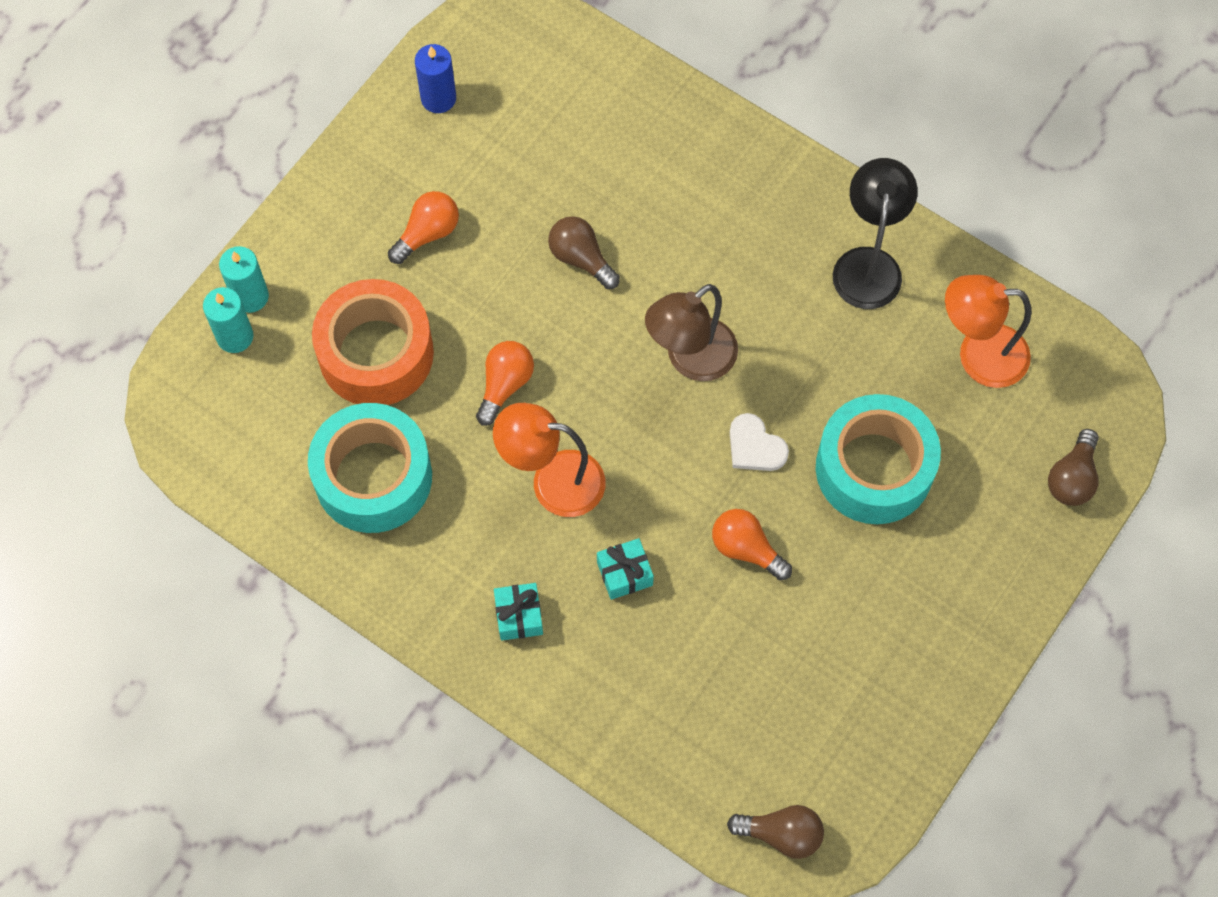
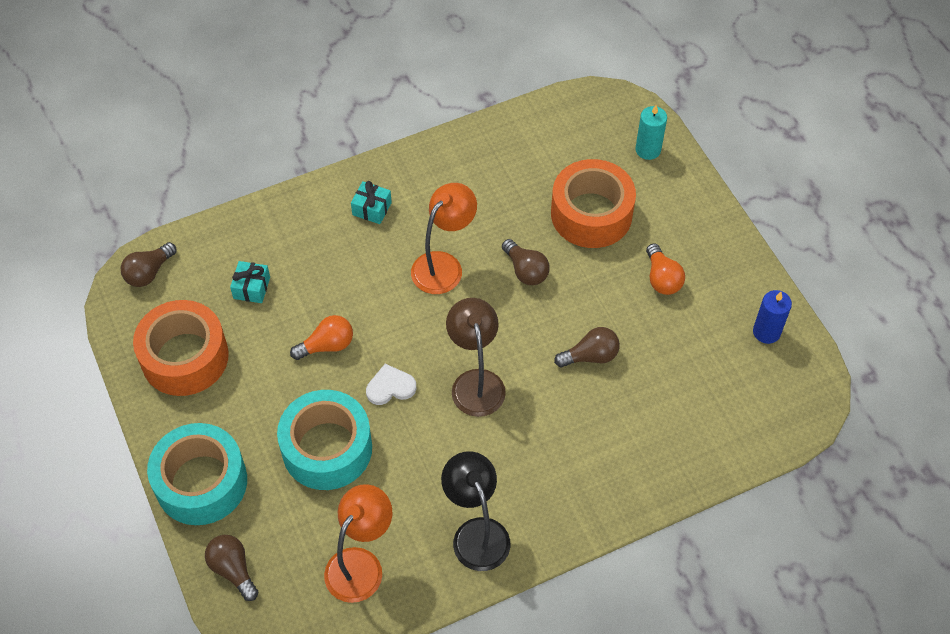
camera: 120 degrees right, 10 degrees down
turquoise candle [219,246,269,313] -> none
turquoise tape [308,403,432,533] -> turquoise tape moved to [147,423,247,525]
orange light bulb [476,341,534,426] -> brown light bulb [502,239,550,285]
turquoise gift [597,538,654,600] -> turquoise gift moved to [230,261,270,303]
black lamp [833,158,918,309] -> black lamp turned 150 degrees counterclockwise [441,451,510,571]
none -> orange tape [133,300,229,396]

